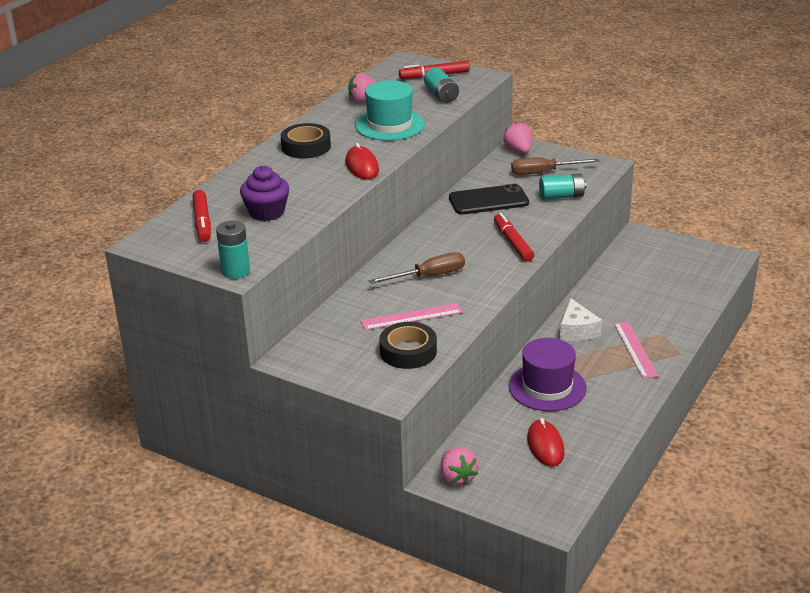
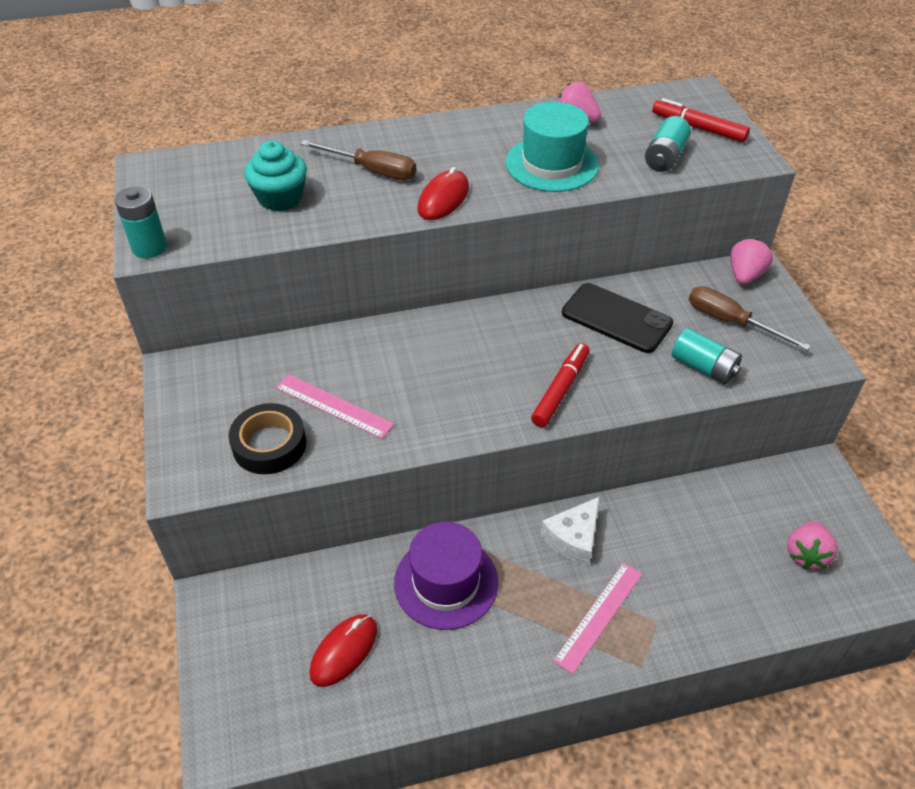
camera: 45 degrees right, 15 degrees up
red marker [192,190,211,242] -> none
purple cupcake [240,166,289,221] -> turquoise cupcake [244,141,307,211]
black tape [281,123,331,159] -> none
brown screwdriver [369,252,465,284] -> brown screwdriver moved to [301,140,416,180]
pink strawberry [441,448,478,486] -> pink strawberry moved to [787,521,838,569]

